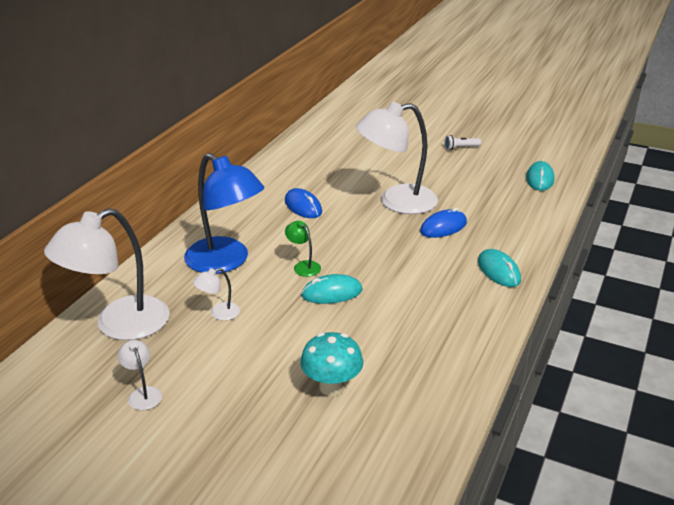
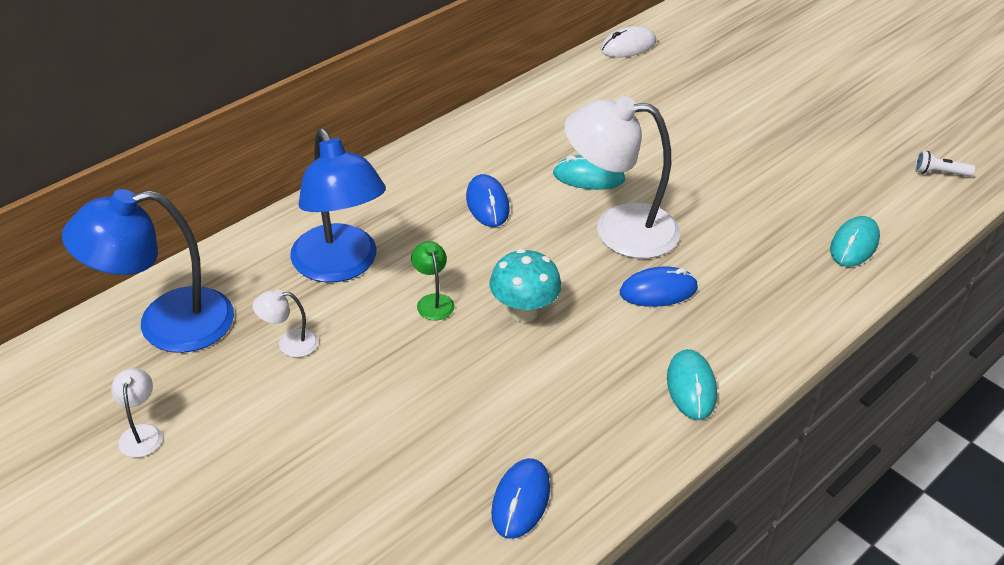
camera: 20 degrees right, 10 degrees up
white lamp [44,208,170,340] -> blue lamp [62,189,234,353]
turquoise mushroom [300,332,363,396] -> turquoise mushroom moved to [490,249,561,322]
turquoise mouse [301,274,362,304] -> turquoise mouse moved to [553,155,625,190]
white flashlight [444,135,481,150] -> white flashlight moved to [915,151,975,177]
none -> blue mouse [491,458,550,539]
none -> white mouse [600,26,656,57]

